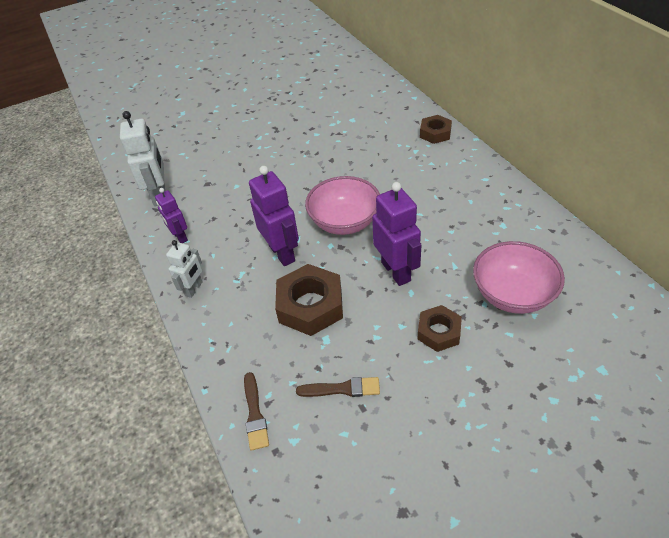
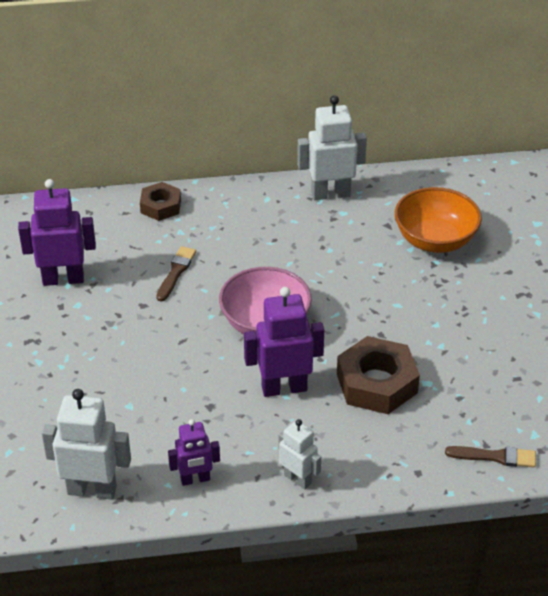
camera: 75 degrees left, 5 degrees down
brown brush [296,377,380,397] -> brown brush moved to [156,246,196,301]
purple robot [372,182,422,286] -> purple robot moved to [18,179,96,286]
brown nut [417,305,462,352] -> none
pink bowl [473,241,565,314] -> orange bowl [395,187,482,253]
none -> white robot [297,95,367,200]

